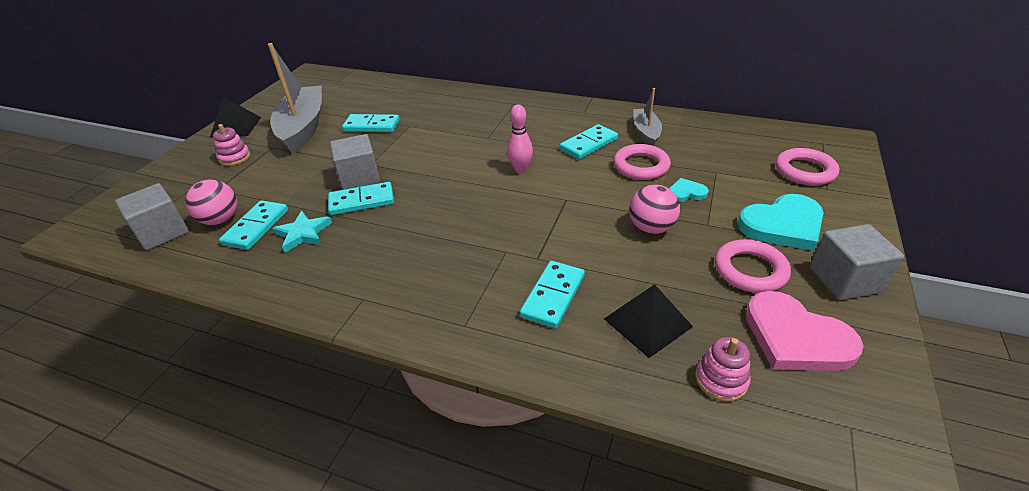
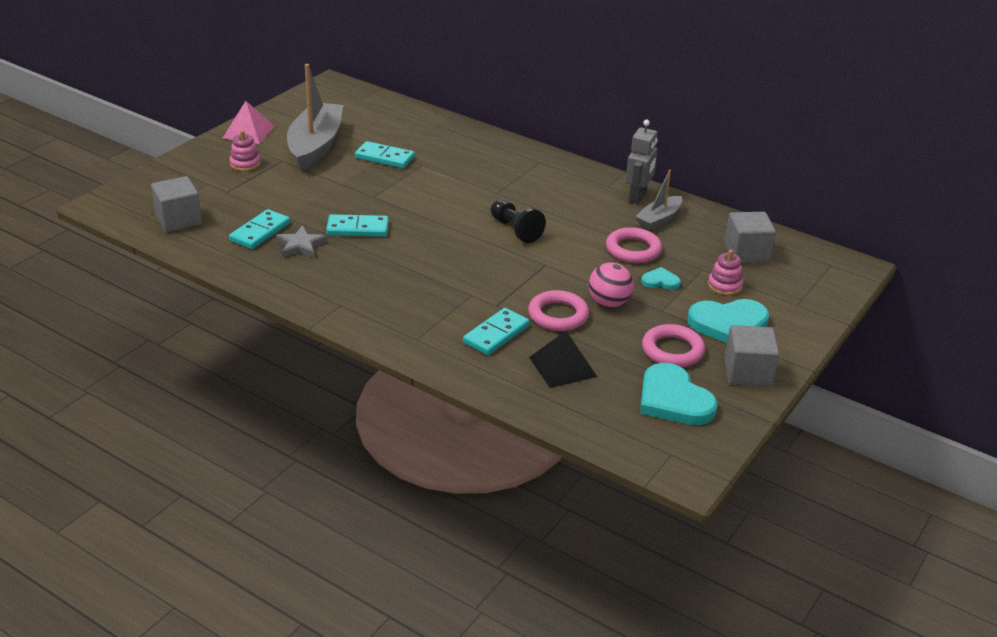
camera: 10 degrees right, 5 degrees down
pink ball [185,179,237,225] -> none
black pyramid [210,97,261,138] -> pink pyramid [223,101,275,144]
turquoise star [272,211,332,253] -> grey star [275,226,327,258]
grey cube [330,134,380,190] -> grey cube moved to [724,212,776,264]
pink bowling pin [507,104,533,173] -> black pawn [491,200,546,243]
turquoise domino [560,124,618,159] -> none
grey boat [633,88,662,146] -> grey boat turned 150 degrees counterclockwise [635,170,682,230]
pink stacking toy [695,337,751,402] -> pink stacking toy moved to [708,250,743,296]
pink heart [746,291,863,371] -> turquoise heart [640,363,718,425]
pink ring [776,148,840,186] -> pink ring moved to [528,290,589,331]
none -> grey robot [625,120,658,204]

